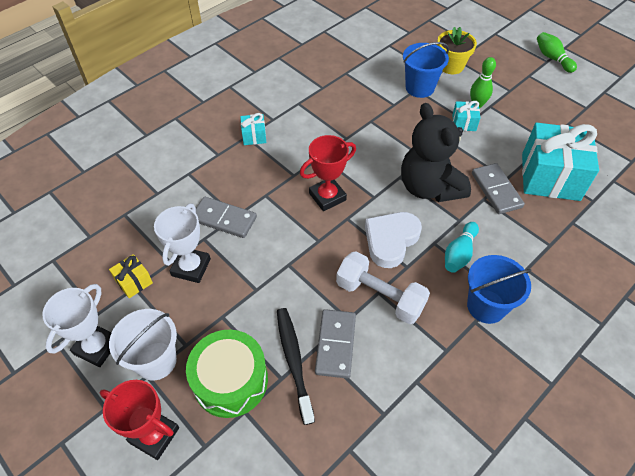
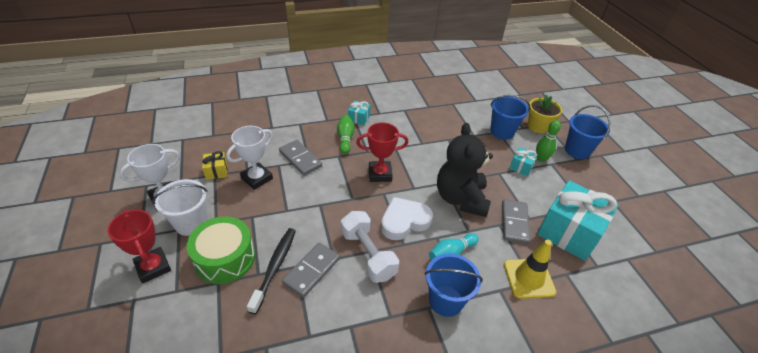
camera: 25 degrees right, 10 degrees down
green bowling pin [537,32,577,73] -> green bowling pin moved to [337,115,355,154]
none -> yellow traffic cone [504,239,556,299]
none -> blue bucket [565,105,610,159]

